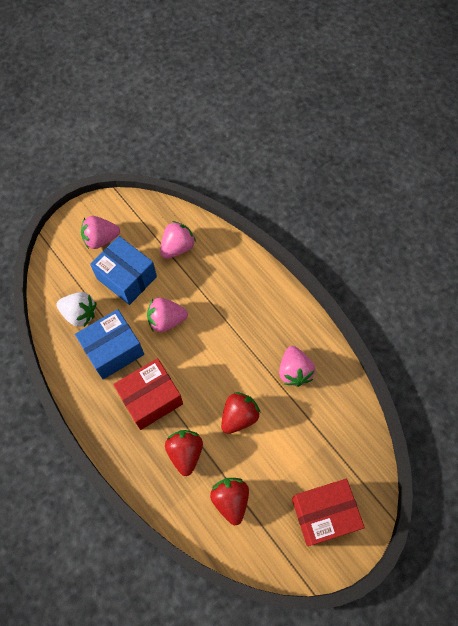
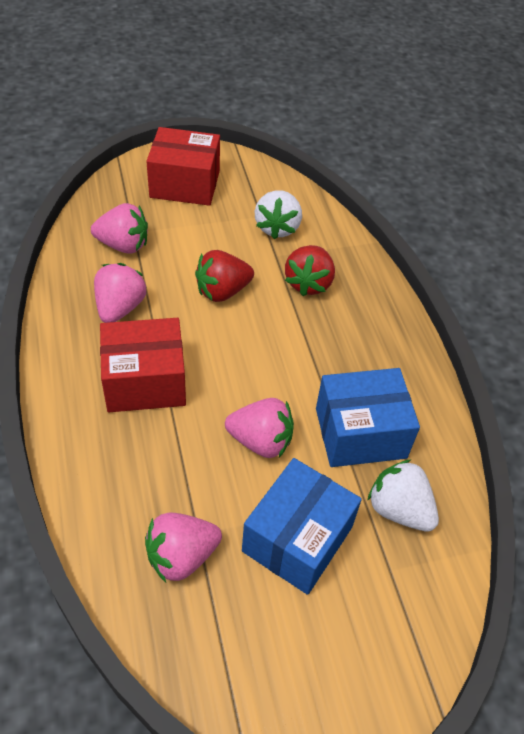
camera: 160 degrees left, 15 degrees down
pink strawberry [81,216,120,249] -> pink strawberry moved to [91,203,148,253]
blue box [90,236,157,305] -> blue box turned 60 degrees clockwise [242,458,362,595]
red box [113,358,183,430] -> red box moved to [100,318,186,412]
red strawberry [210,478,249,525] -> white strawberry [254,190,302,239]

